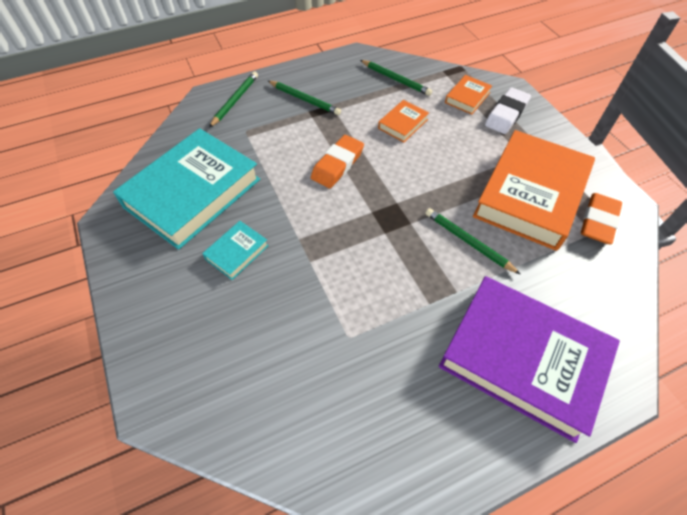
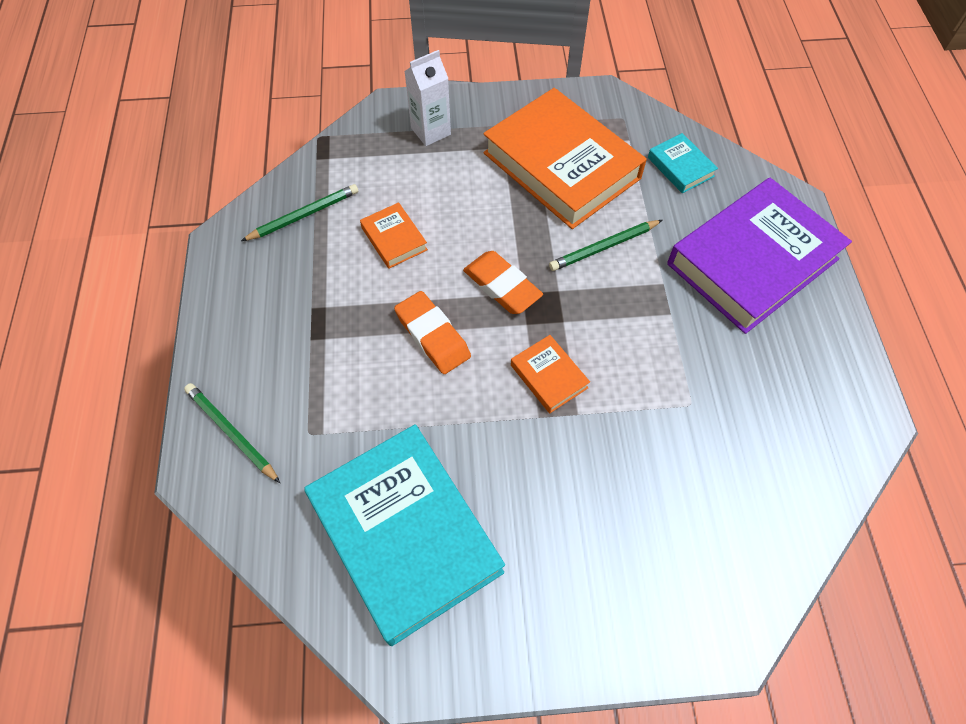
camera: 70 degrees left, 5 degrees up
turquoise book [202,221,269,280] -> turquoise book moved to [648,133,718,193]
green pencil [268,81,341,115] -> none
orange book [445,75,492,114] -> orange book moved to [511,335,590,413]
white eraser [485,87,531,134] -> white carton [404,50,451,146]
orange eraser [581,193,622,244] -> orange eraser moved to [463,251,543,314]

